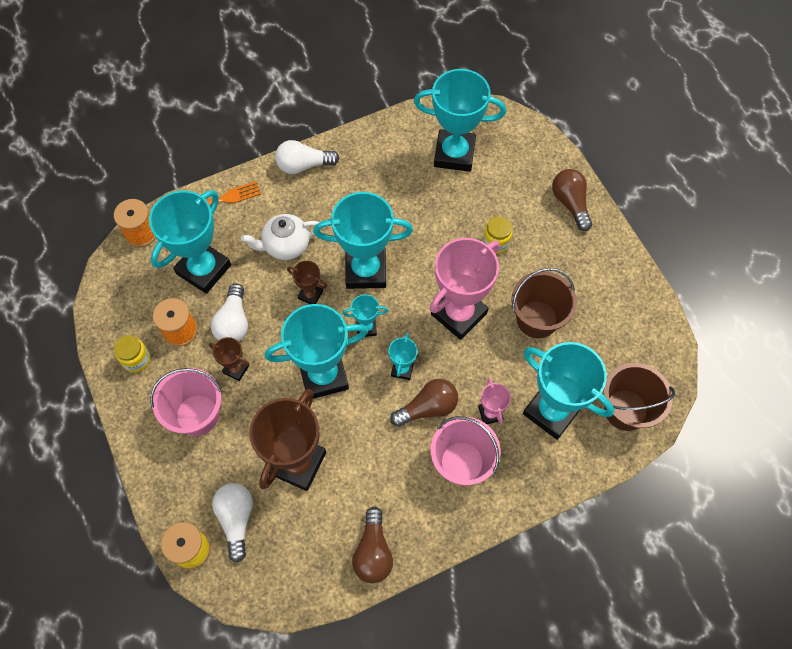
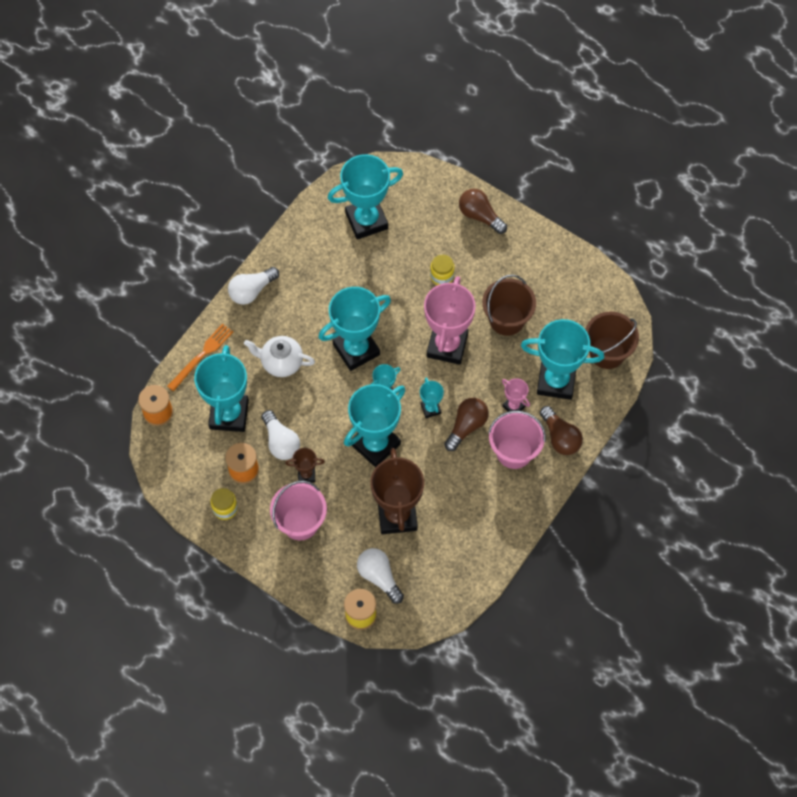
camera: 30 degrees left, 0 degrees up
white teapot [241,214,321,260] -> white teapot turned 60 degrees clockwise [244,336,315,377]
brown trophy [287,261,327,304] -> none
brown light bulb [352,507,393,583] -> brown light bulb moved to [540,406,583,455]

